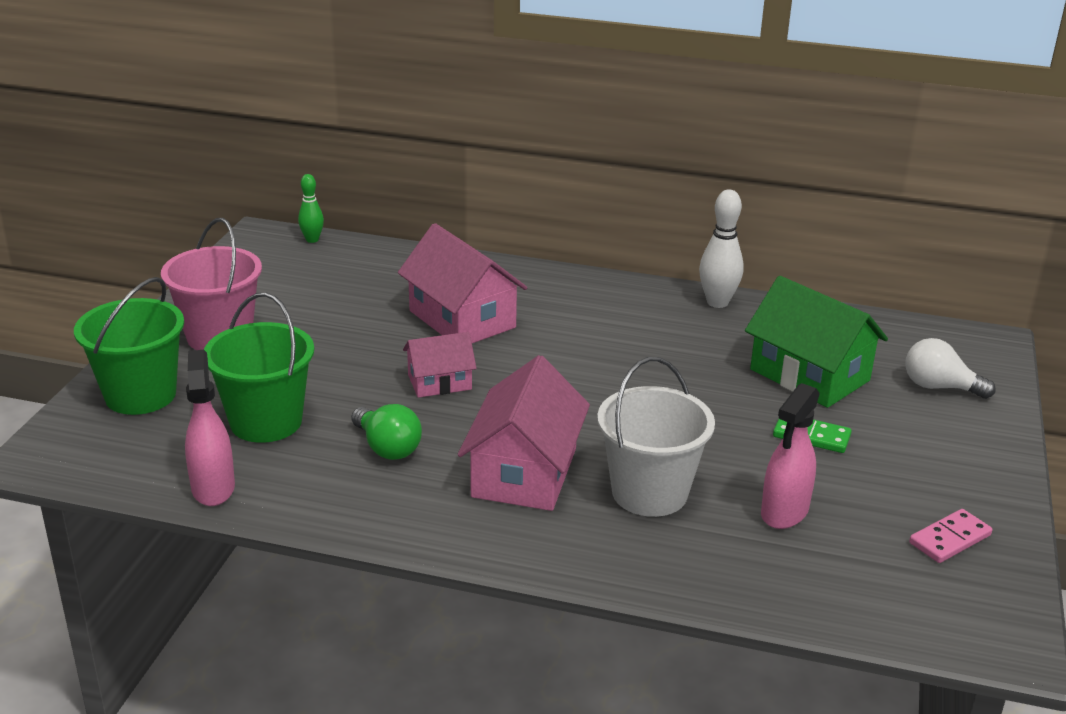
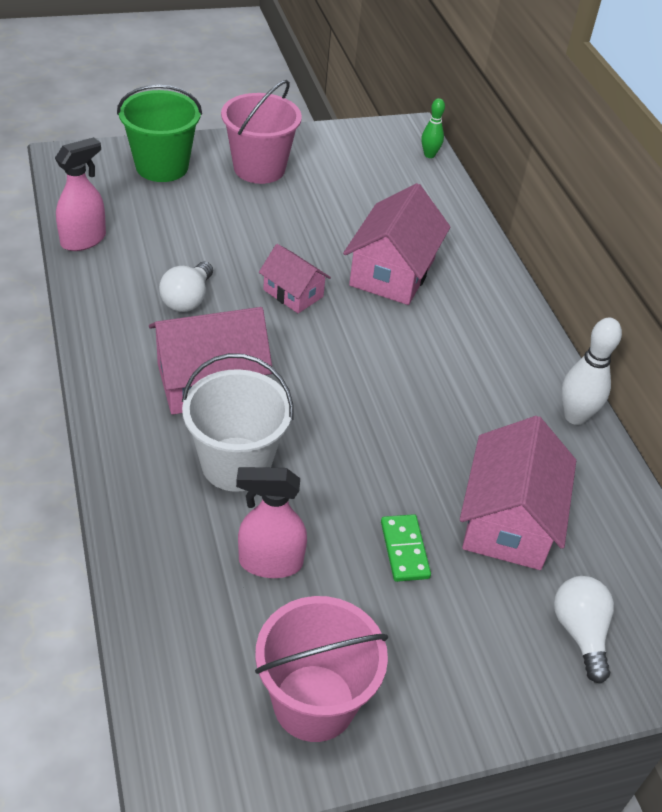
camera: 55 degrees right, 15 degrees up
green bucket [204,293,314,443] -> none
green light bulb [351,404,422,460] -> white light bulb [159,262,213,312]
green house [745,276,888,408] -> pink house [460,416,576,570]
pink domino [909,509,992,563] -> pink bucket [255,596,388,742]

